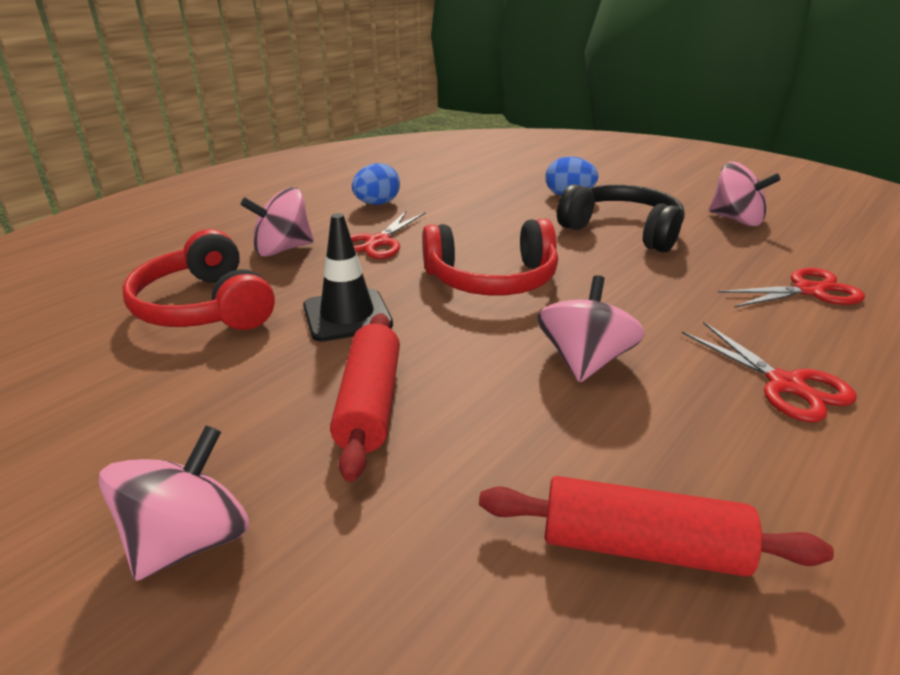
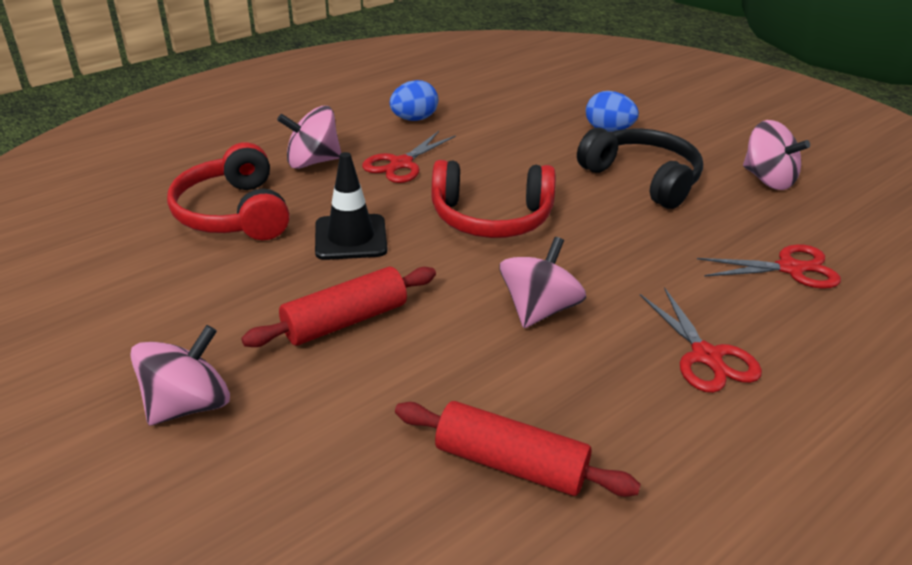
camera: 10 degrees right, 5 degrees up
red rolling pin [330,313,400,482] -> red rolling pin turned 45 degrees clockwise [241,267,436,347]

